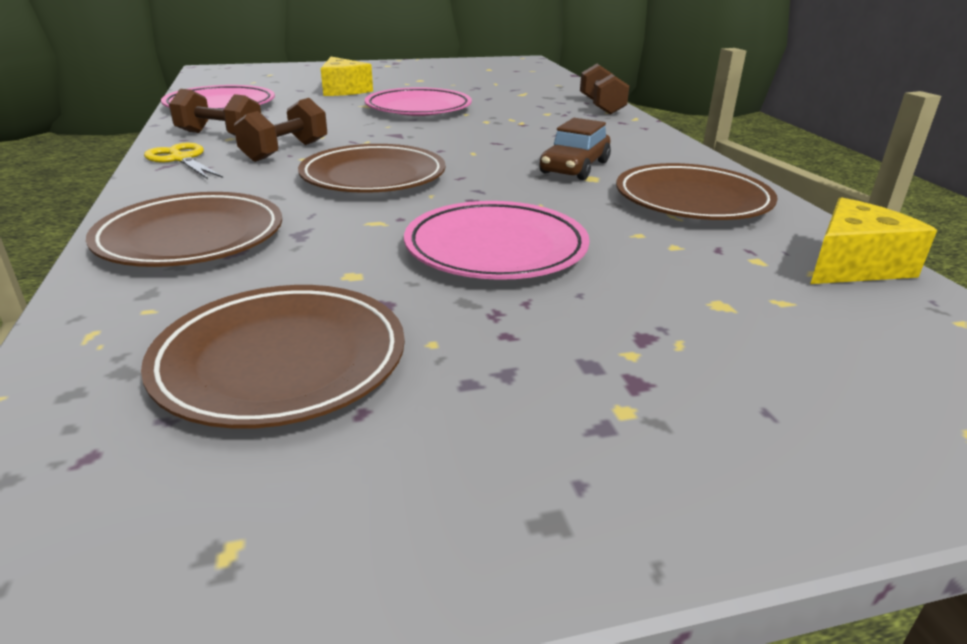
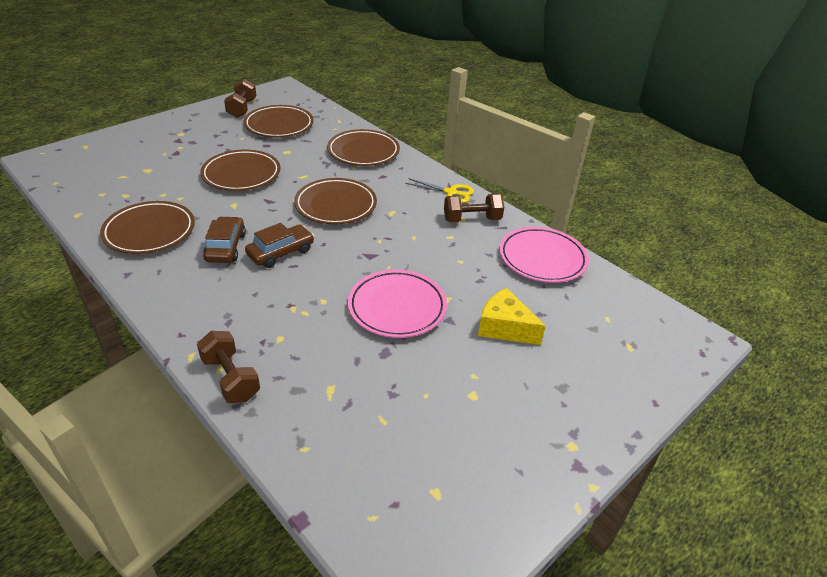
camera: 150 degrees right, 10 degrees up
brown dumbbell [234,98,327,162] -> brown dumbbell moved to [224,79,256,118]
pink plate [404,201,590,280] -> brown plate [200,150,280,191]
yellow cheese [810,197,937,284] -> none
none -> brown car [245,223,314,268]

